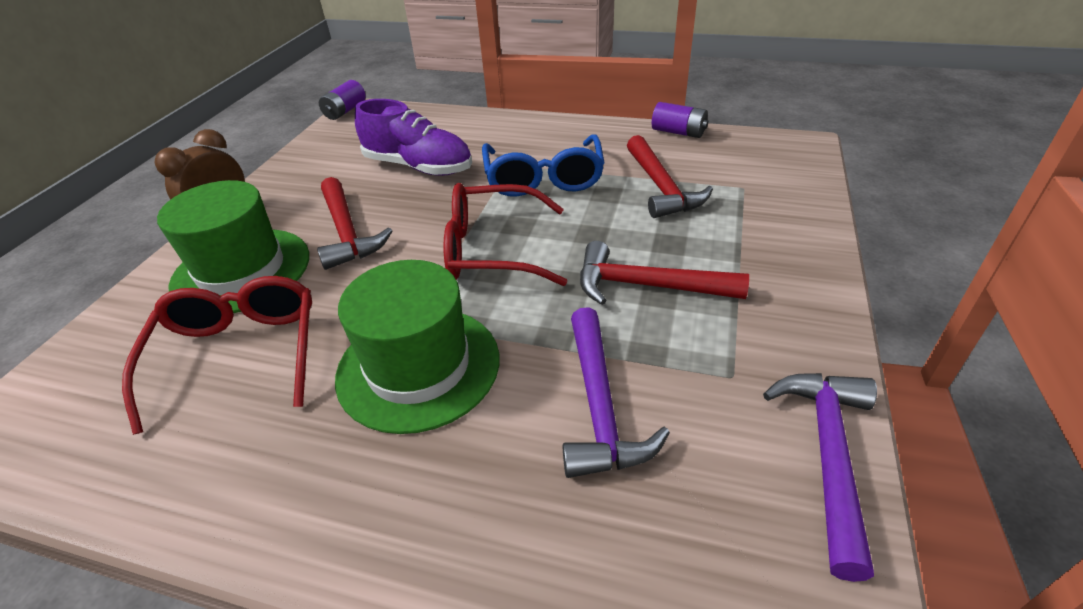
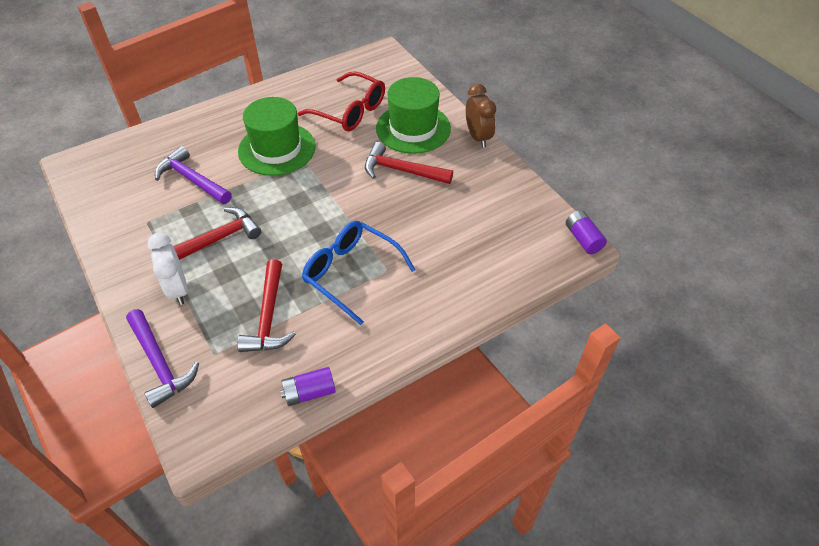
camera: 130 degrees right, 10 degrees up
purple shoe [355,99,472,176] -> none
red glasses [443,183,567,286] -> none
red hammer [627,135,713,218] -> red hammer turned 120 degrees counterclockwise [237,259,296,352]
purple hammer [763,373,877,582] -> purple hammer moved to [126,309,199,408]
none -> white clock [147,233,188,305]

